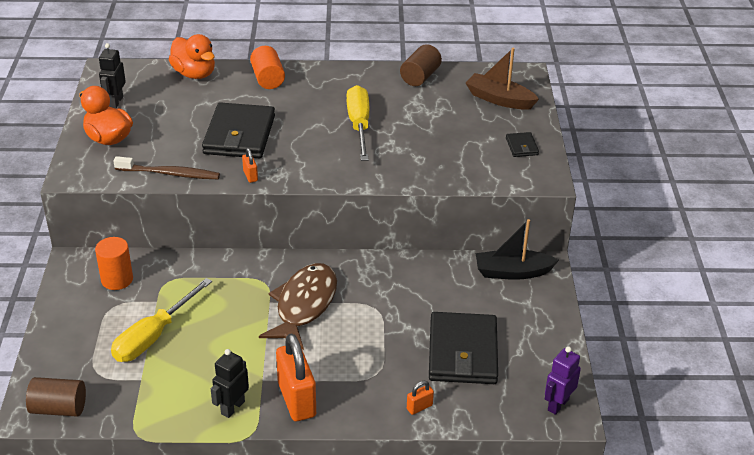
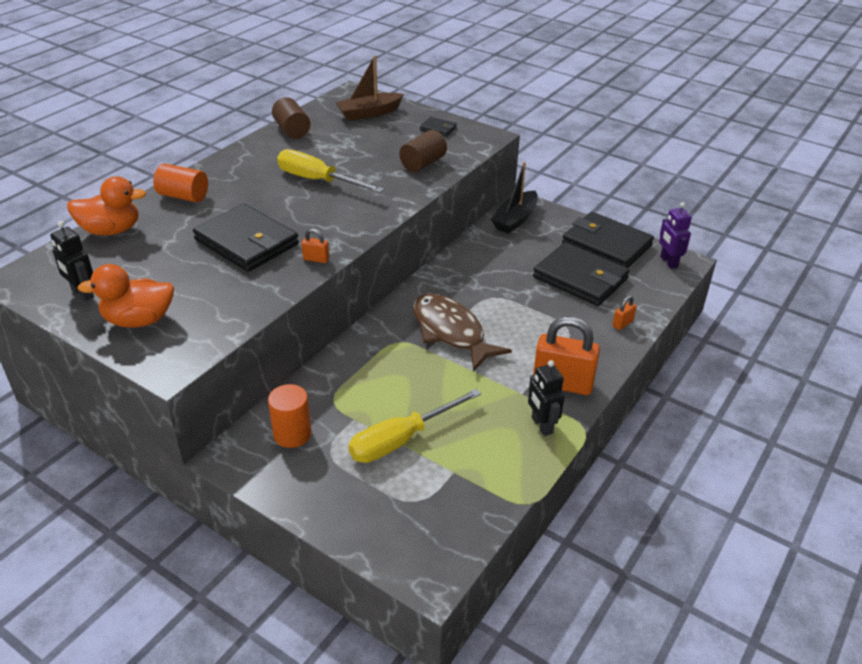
camera: 55 degrees left, 0 degrees up
brown cylinder [26,377,86,417] -> brown cylinder moved to [399,130,447,172]
yellow screwdriver [111,278,212,362] -> yellow screwdriver turned 75 degrees clockwise [348,389,481,463]
brown toothbrush [114,156,220,179] -> none
orange padlock [407,381,434,415] -> orange padlock turned 45 degrees clockwise [612,296,637,330]
none -> black wallet [562,212,654,268]

